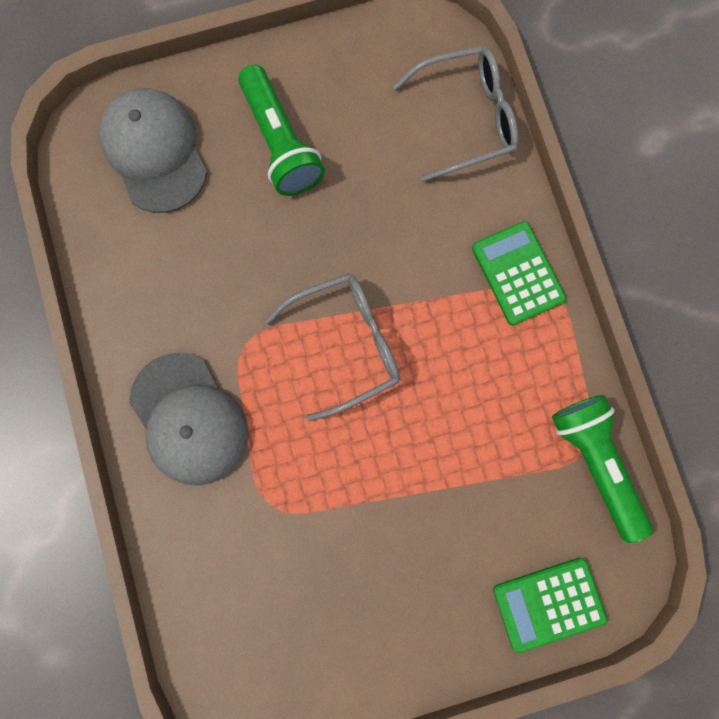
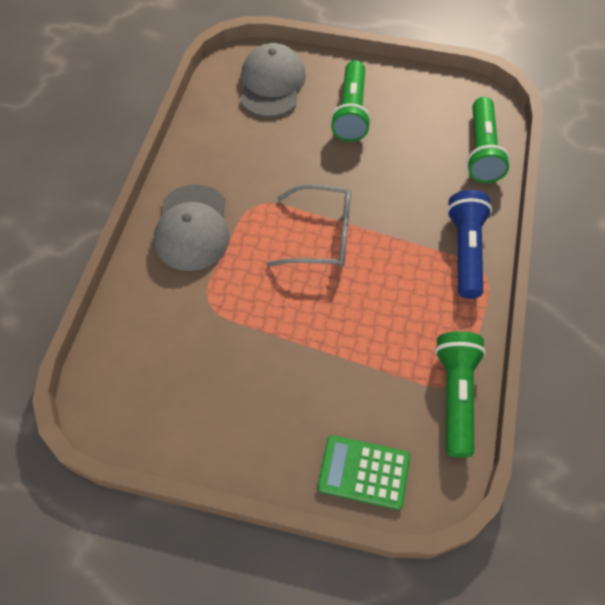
camera: 30 degrees right, 20 degrees down
grey glasses [393,46,519,182] -> green flashlight [466,97,510,183]
green calculator [472,221,566,325] -> blue flashlight [447,190,492,299]

